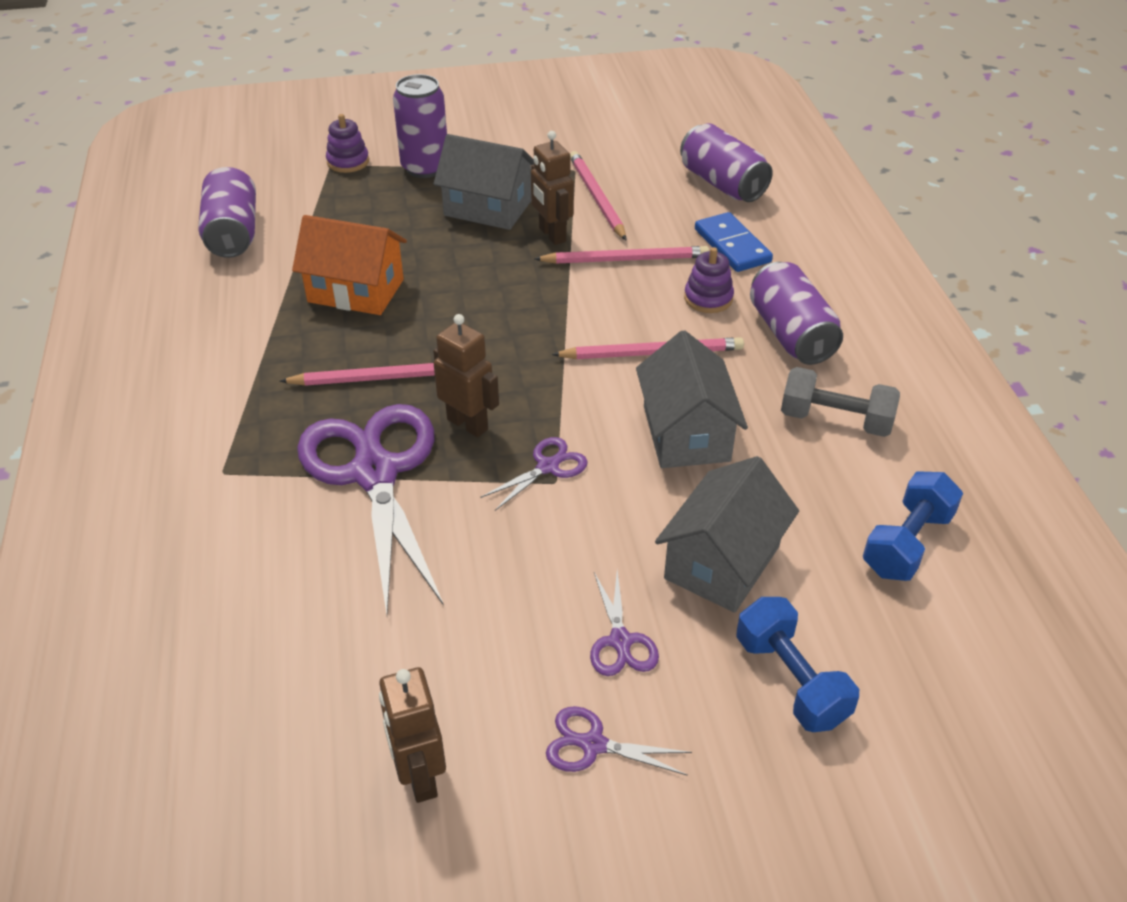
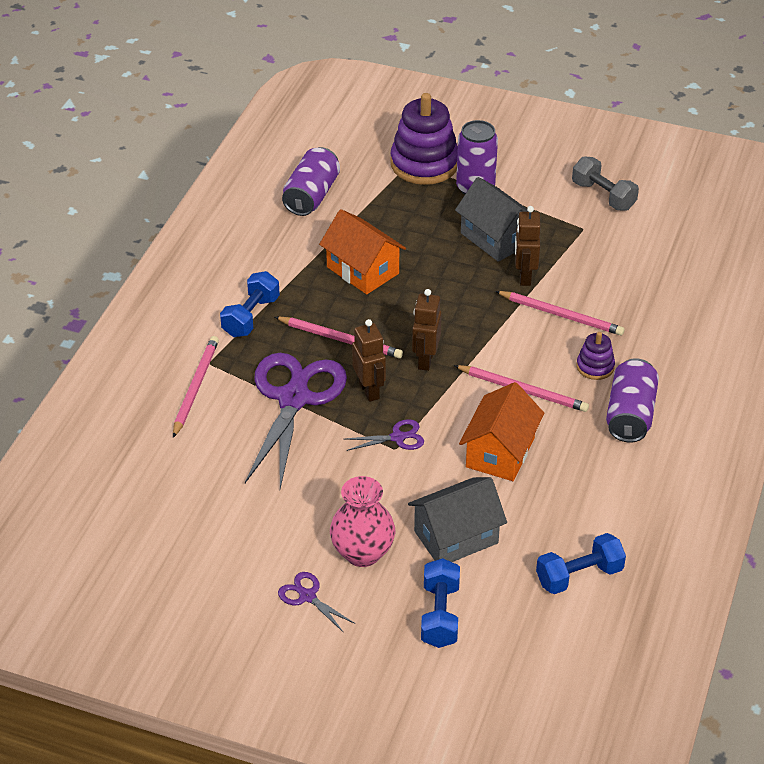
camera: 30 degrees right, 0 degrees up
purple stacking toy [326,114,369,173] -> purple stacking toy [390,93,458,185], size x2.05
brown robot [379,667,446,803] -> brown robot moved to [412,289,442,371]
pink pencil [570,151,626,240] -> pink pencil moved to [173,336,219,438]
purple scissors [590,570,659,676] -> pink vase [330,476,395,567]
grey house [636,330,748,468] -> orange house [459,382,544,481]
purple can [680,123,773,202] -> none
blue domino [695,212,773,272] -> none
grey dumbbell [781,367,900,437] -> grey dumbbell moved to [572,156,639,211]
none -> blue dumbbell [220,271,280,337]

